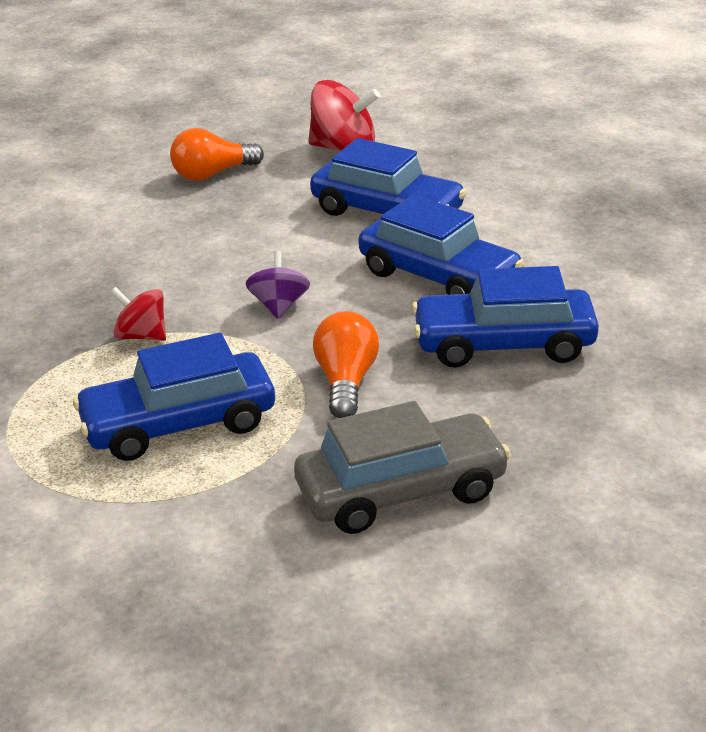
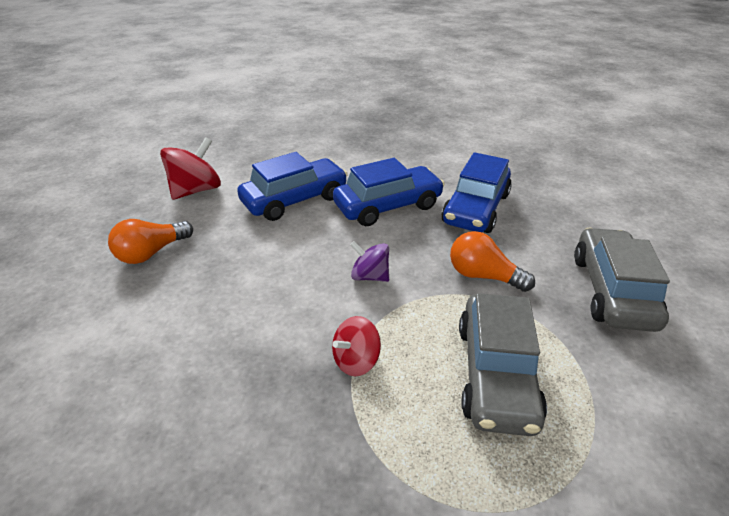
camera: 65 degrees left, 5 degrees up
blue car [73,333,275,461] -> grey car [459,293,547,436]
orange light bulb [170,128,264,181] -> orange light bulb turned 45 degrees clockwise [108,219,193,264]

